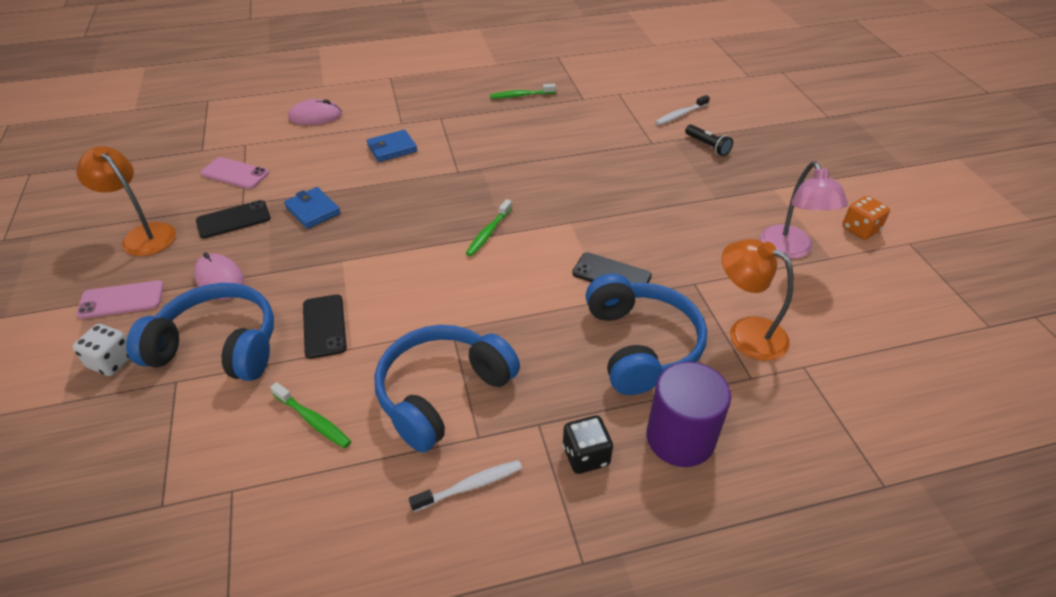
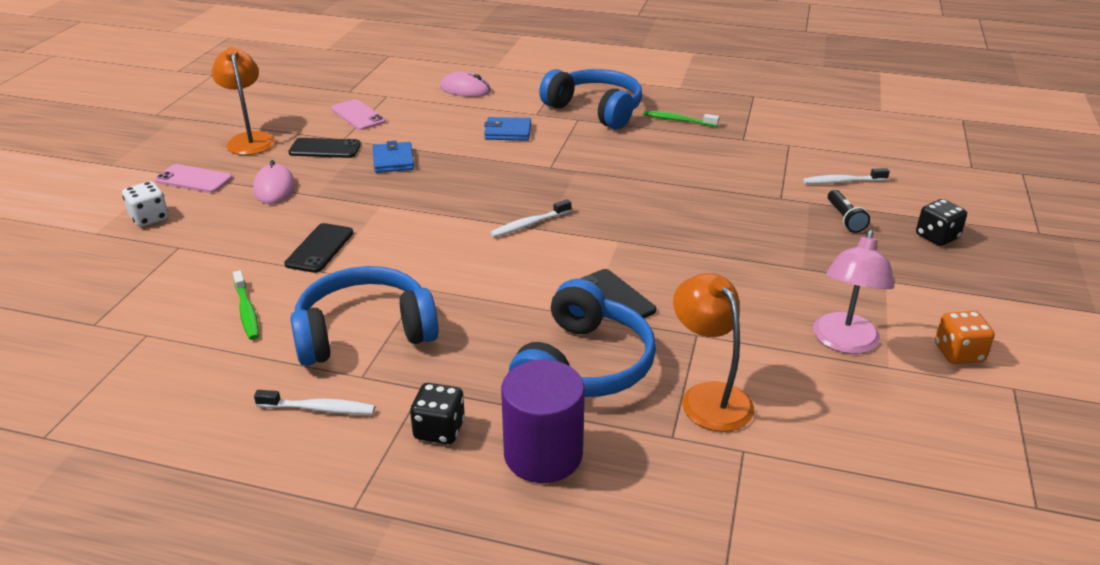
camera: 30 degrees right, 10 degrees down
blue headphones [126,283,274,381] -> blue headphones moved to [539,69,642,129]
green toothbrush [465,199,512,257] -> white toothbrush [490,199,571,237]
none -> black dice [916,199,967,246]

